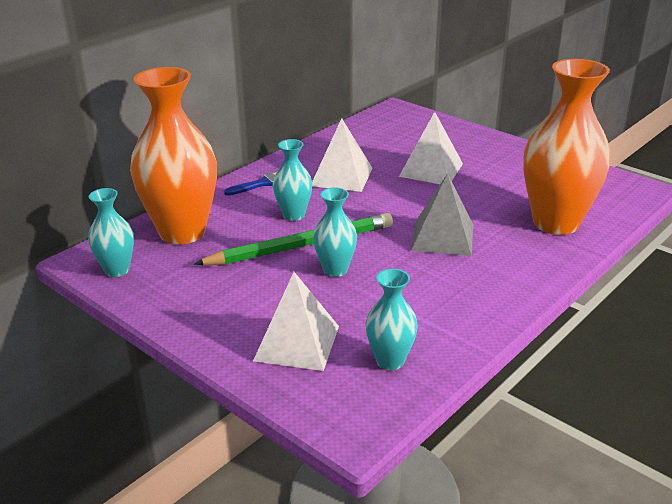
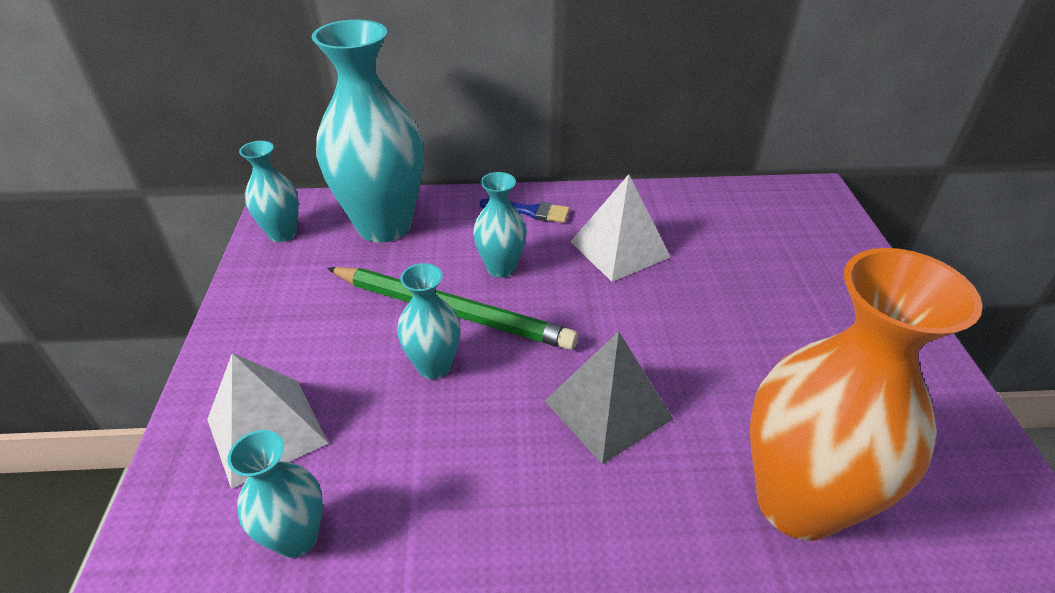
camera: 45 degrees right, 10 degrees up
orange vase [130,67,217,245] -> turquoise vase [312,19,424,243]
white pyramid [399,112,463,184] -> none

